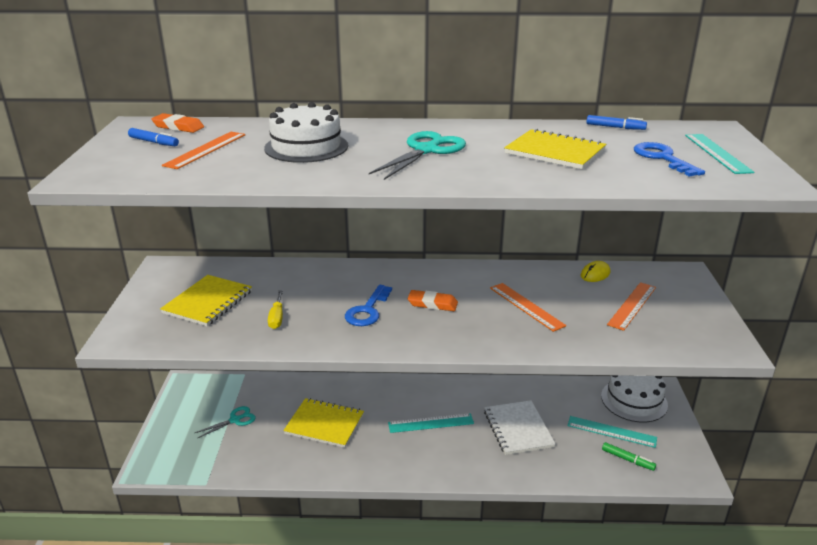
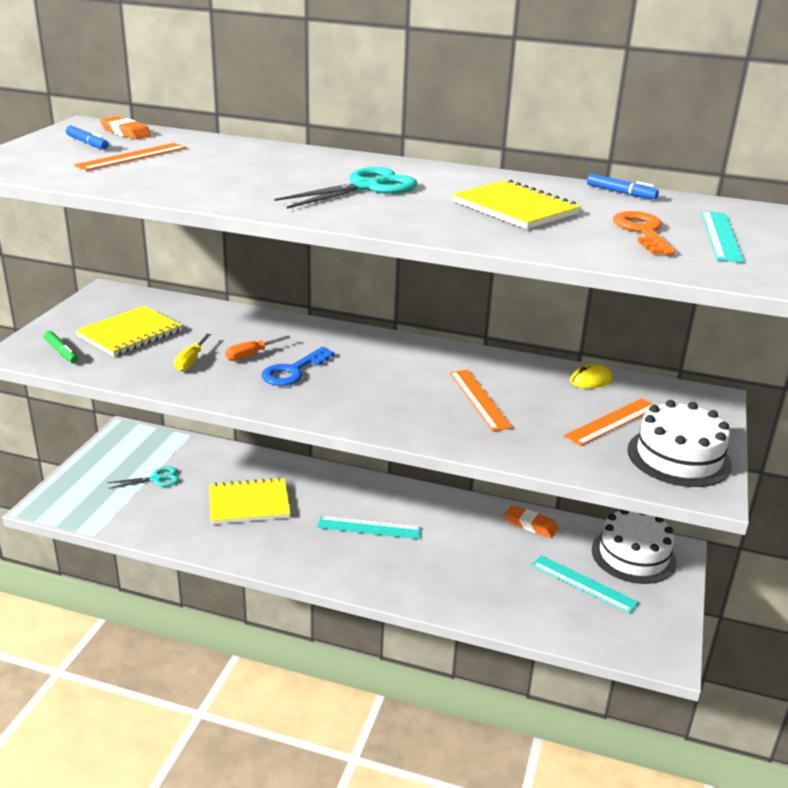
camera: 15 degrees right, 0 degrees up
white cake [264,102,348,163] -> white cake moved to [627,400,732,487]
yellow notebook [283,398,364,448] -> yellow notebook turned 45 degrees counterclockwise [209,477,291,524]
orange eraser [408,290,458,311] -> orange eraser moved to [505,505,558,538]
white notebook [484,400,556,455] -> none
green marker [602,442,656,471] -> green marker moved to [44,331,78,363]
blue key [634,142,705,177] -> orange key [613,211,675,255]
none -> orange screwdriver [225,336,291,361]

